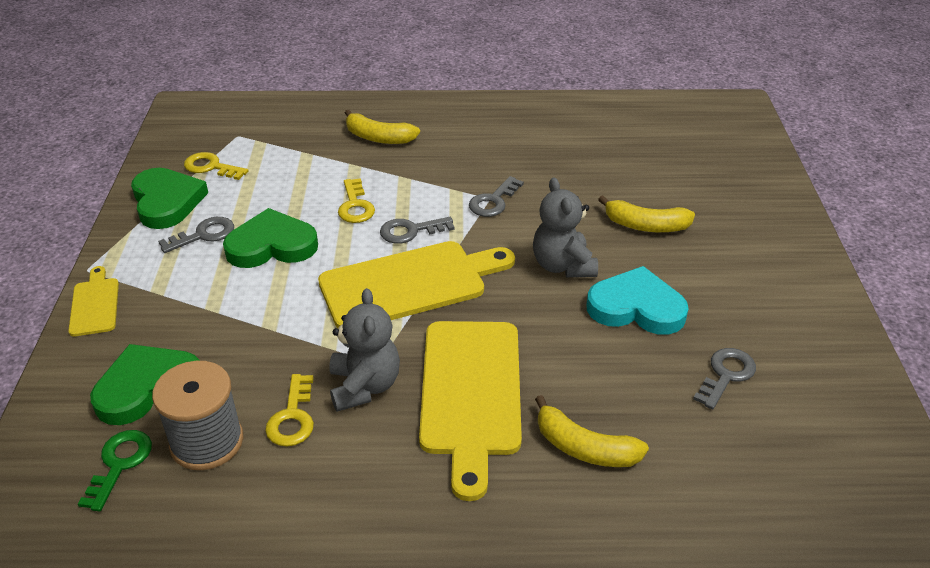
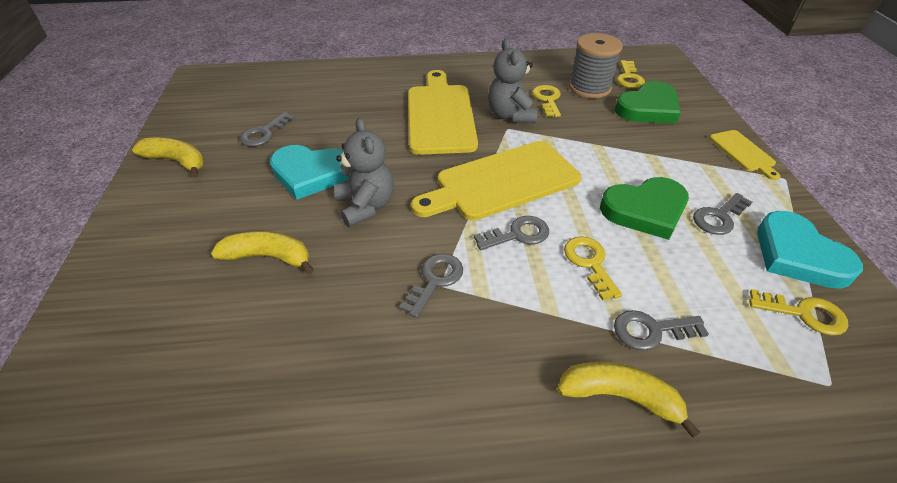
camera: 175 degrees right, 5 degrees up
green key [78,430,152,511] -> yellow key [617,60,645,88]
green heart [131,168,208,229] -> turquoise heart [757,211,863,289]
yellow banana [535,395,649,467] -> yellow banana moved to [132,138,204,178]
none -> grey key [614,310,709,351]

